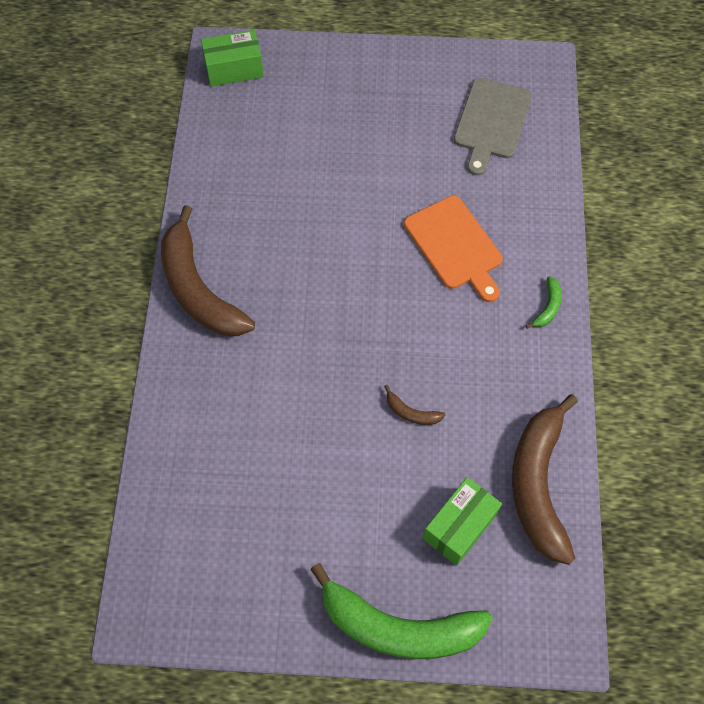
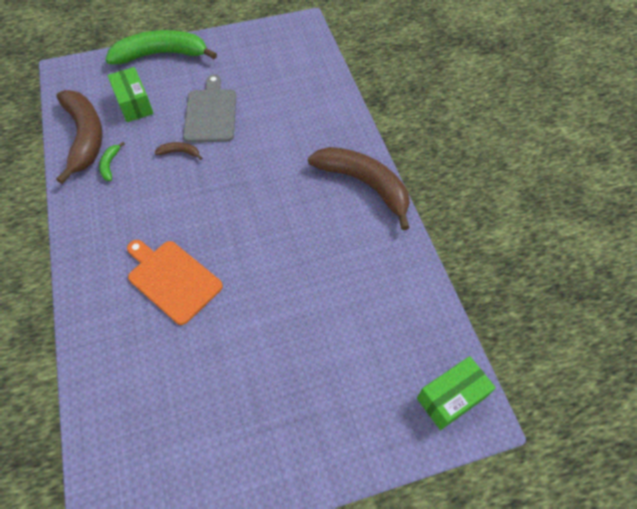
camera: 160 degrees right, 5 degrees down
green box [423,477,502,566] -> green box turned 45 degrees counterclockwise [107,67,154,122]
grey cutting board [454,78,532,176] -> grey cutting board moved to [183,74,236,143]
green banana [526,276,562,329] -> green banana moved to [99,142,125,181]

